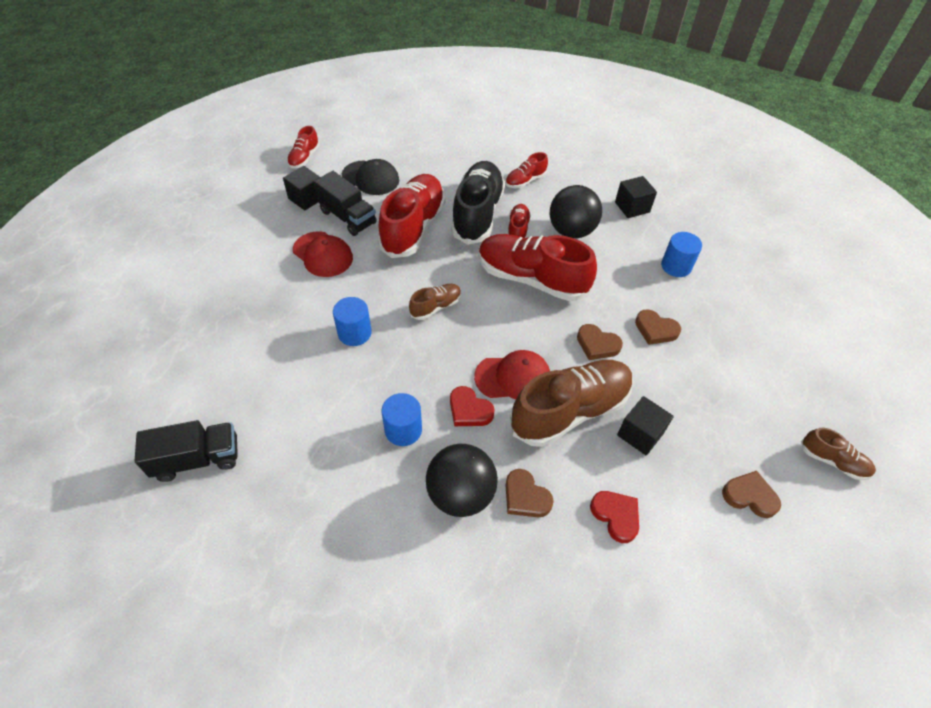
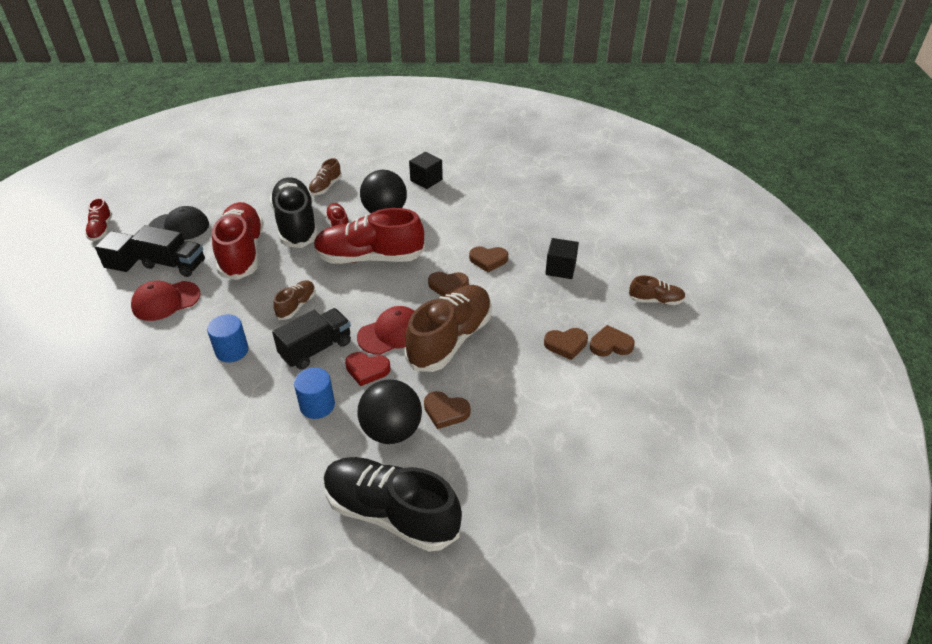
camera: 25 degrees left, 10 degrees down
black truck [135,420,238,482] -> black truck moved to [272,308,351,370]
red cap [293,231,353,277] -> red cap turned 135 degrees clockwise [131,281,201,321]
red shoe [505,152,548,188] -> brown shoe [308,158,342,195]
red heart [590,491,639,543] -> none
black cube [617,396,674,455] -> black cube moved to [545,238,579,279]
blue cylinder [661,232,702,277] -> none
none -> black shoe [324,457,462,552]
none -> brown heart [544,328,588,360]

